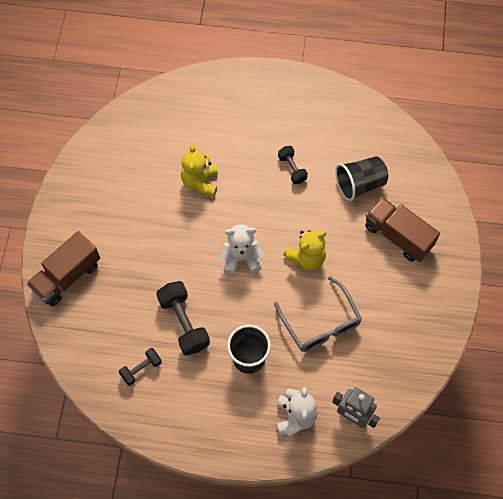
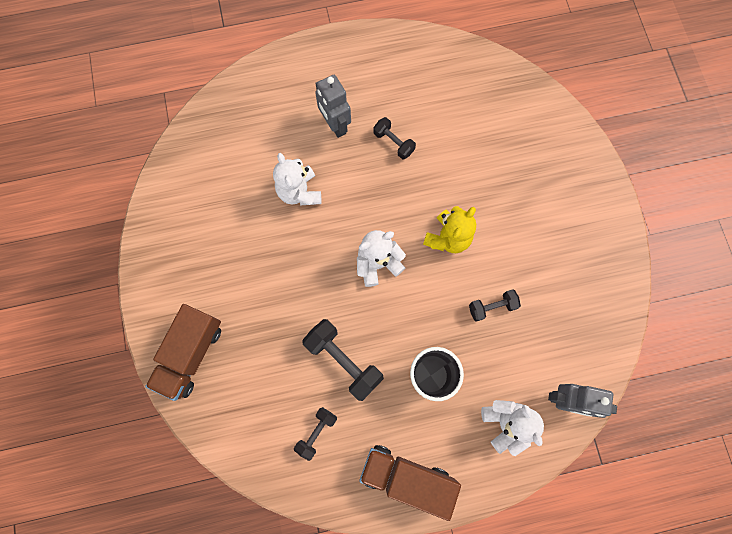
camera: 20 degrees left, 10 degrees up
yellow teddy bear [181,144,218,197] -> white teddy bear [273,153,322,205]
grey glasses [274,276,362,352] -> black dumbbell [469,289,521,322]
black cup [335,156,388,201] -> none
brown truck [365,197,440,262] -> brown truck moved to [359,445,461,521]
none -> grey robot [315,75,351,138]

